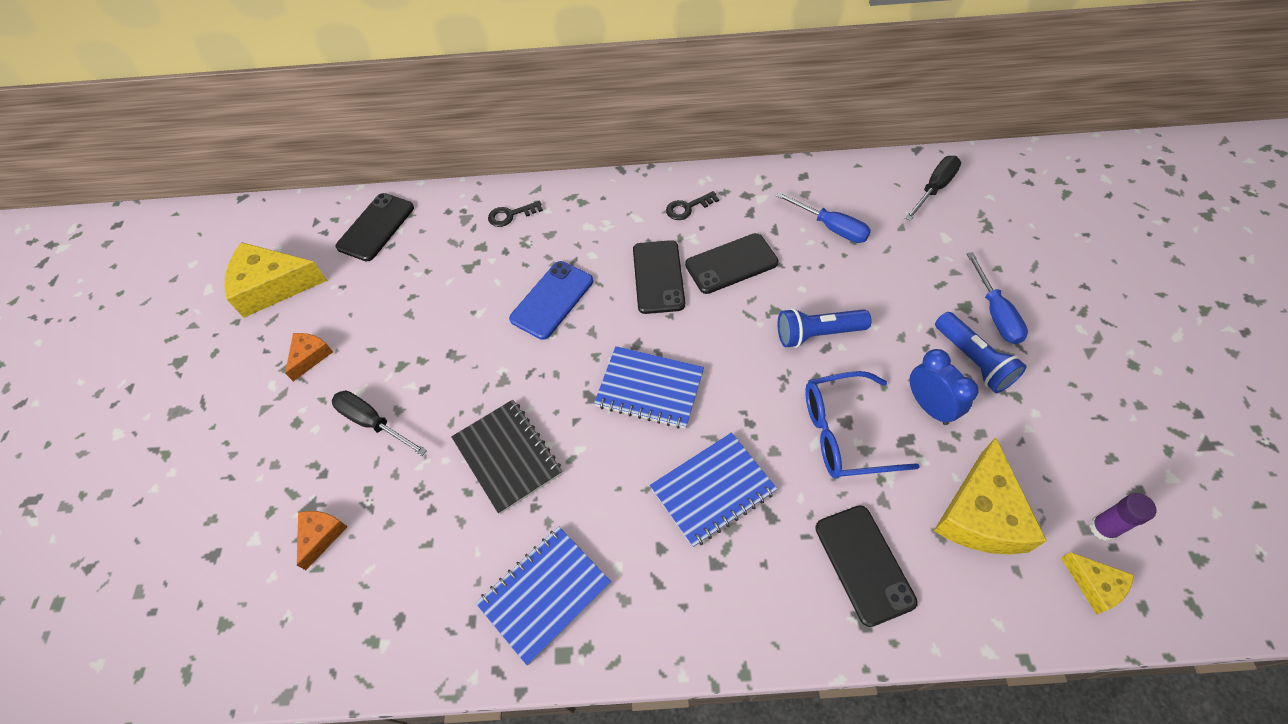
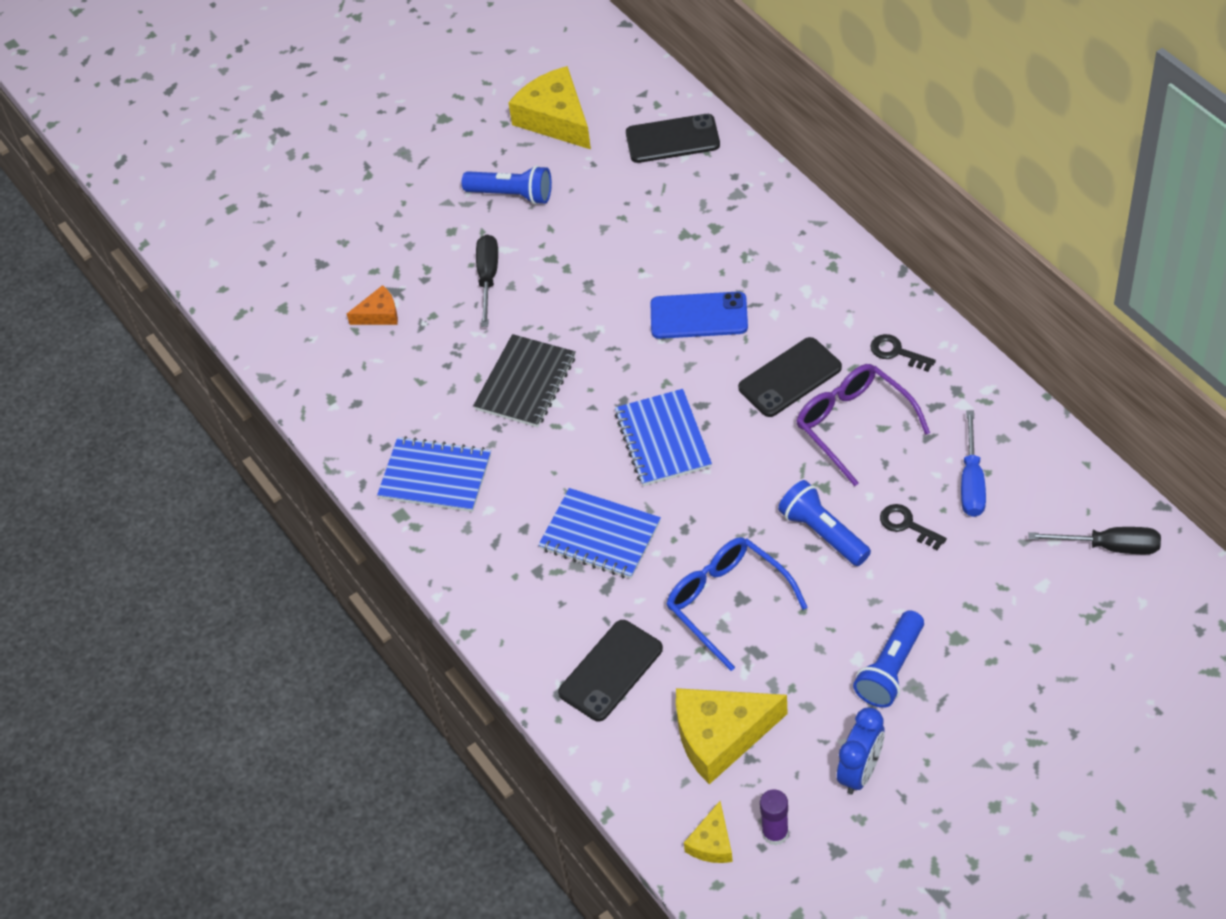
camera: 60 degrees right, 5 degrees down
orange cheese [285,333,333,381] -> blue flashlight [462,165,552,205]
black key [488,201,543,227] -> black key moved to [880,504,947,550]
black phone [685,233,778,294] -> purple glasses [796,364,930,486]
blue clock [910,349,979,425] -> blue clock moved to [837,707,885,794]
blue screwdriver [966,252,1028,344] -> none

